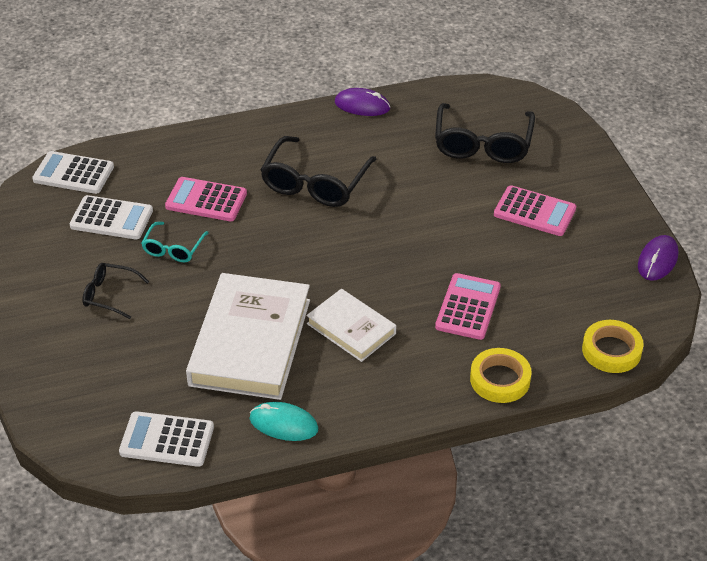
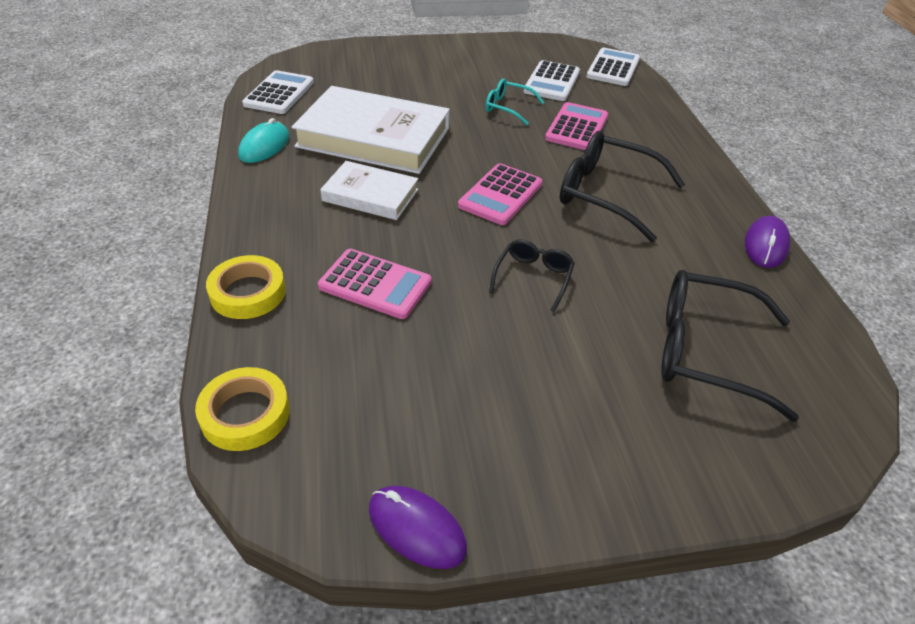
camera: 95 degrees right, 0 degrees up
black glasses [82,263,149,319] -> black glasses moved to [489,239,575,312]
white book [306,289,396,362] -> white book turned 60 degrees clockwise [320,161,418,220]
pink calculator [494,185,576,236] -> pink calculator moved to [458,163,542,225]

